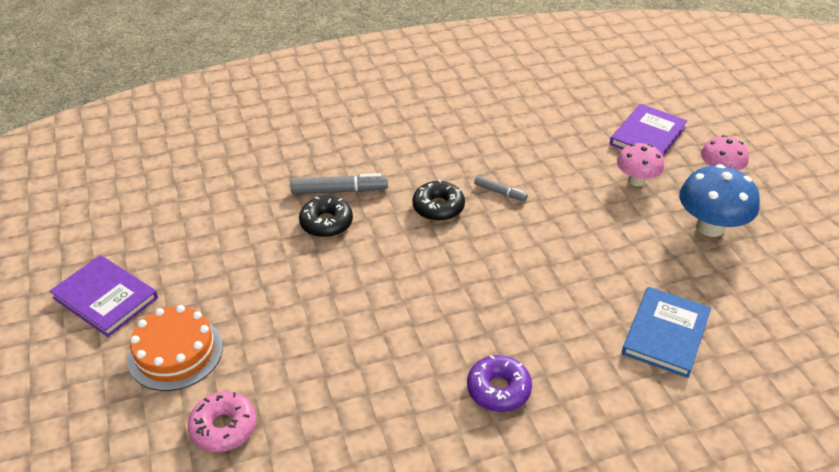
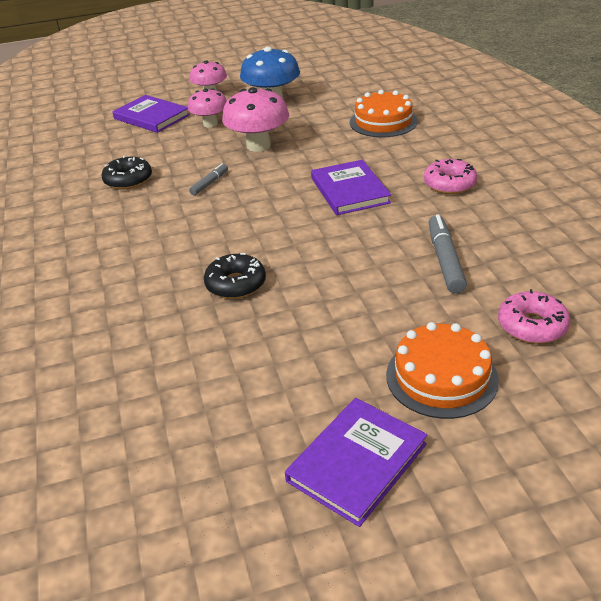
camera: 85 degrees left, 5 degrees down
grey marker [290,173,388,195] -> grey marker moved to [428,214,467,294]
black donut [412,180,465,221] -> black donut moved to [101,156,152,190]
purple donut [467,355,532,412] -> pink donut [424,159,477,194]
blue book [622,287,711,378] -> orange cake [350,90,418,137]
none -> pink mushroom [222,87,289,152]
none -> purple book [311,160,391,215]

